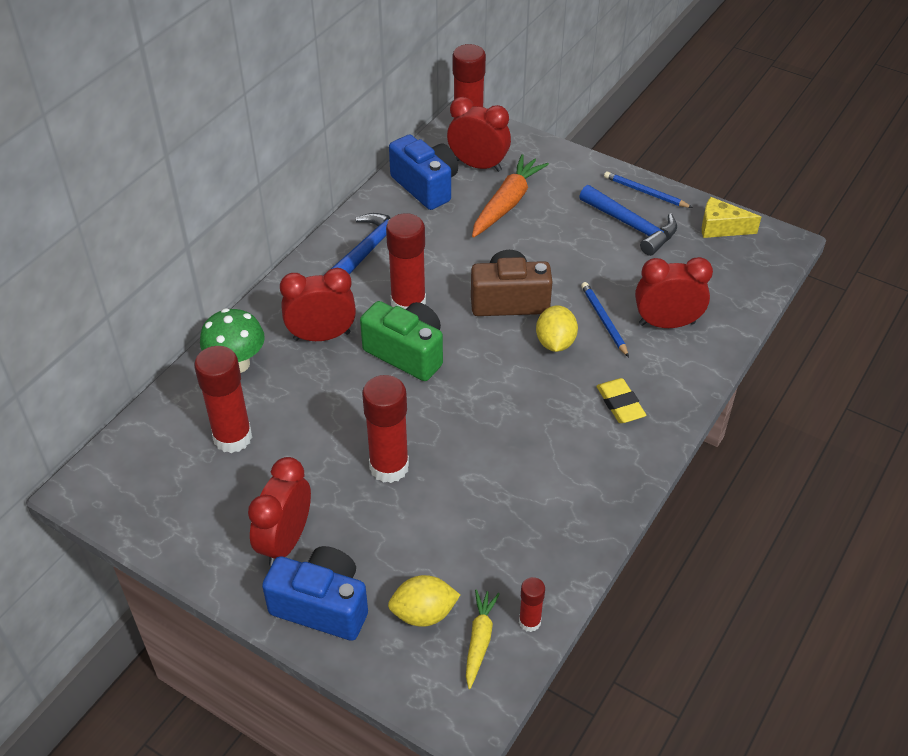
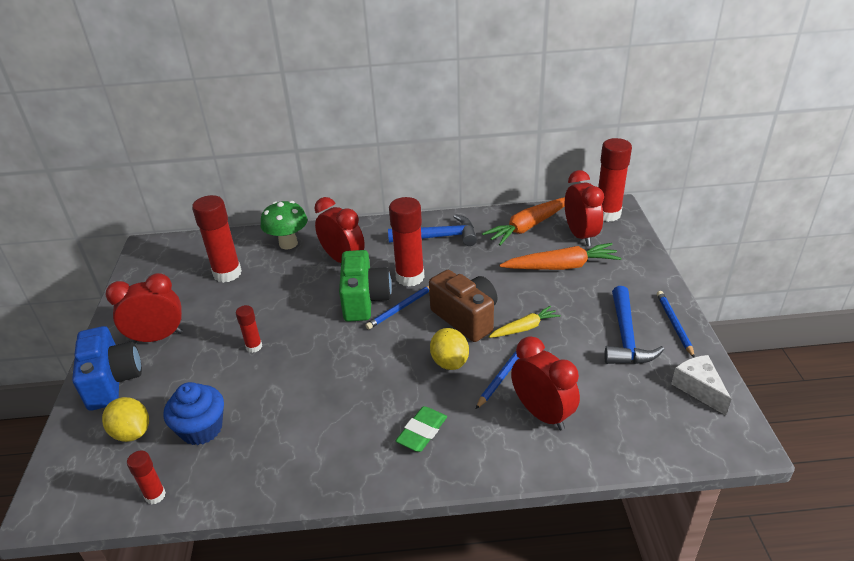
camera: 55 degrees right, 10 degrees down
red glue stick [362,375,409,483] -> red glue stick [236,305,262,353], size x0.51
blue camera [389,135,458,210] -> orange carrot [482,197,565,246]
yellow carrot [466,589,500,689] -> yellow carrot moved to [489,306,561,338]
yellow lemon [536,305,578,352] -> yellow lemon turned 75 degrees counterclockwise [430,328,469,370]
yellow eraser [597,378,646,423] -> green eraser [396,406,447,452]
yellow cheese [702,197,761,238] -> white cheese [671,355,731,416]
none -> blue cupcake [164,382,224,445]
none -> blue pencil [365,286,429,330]

